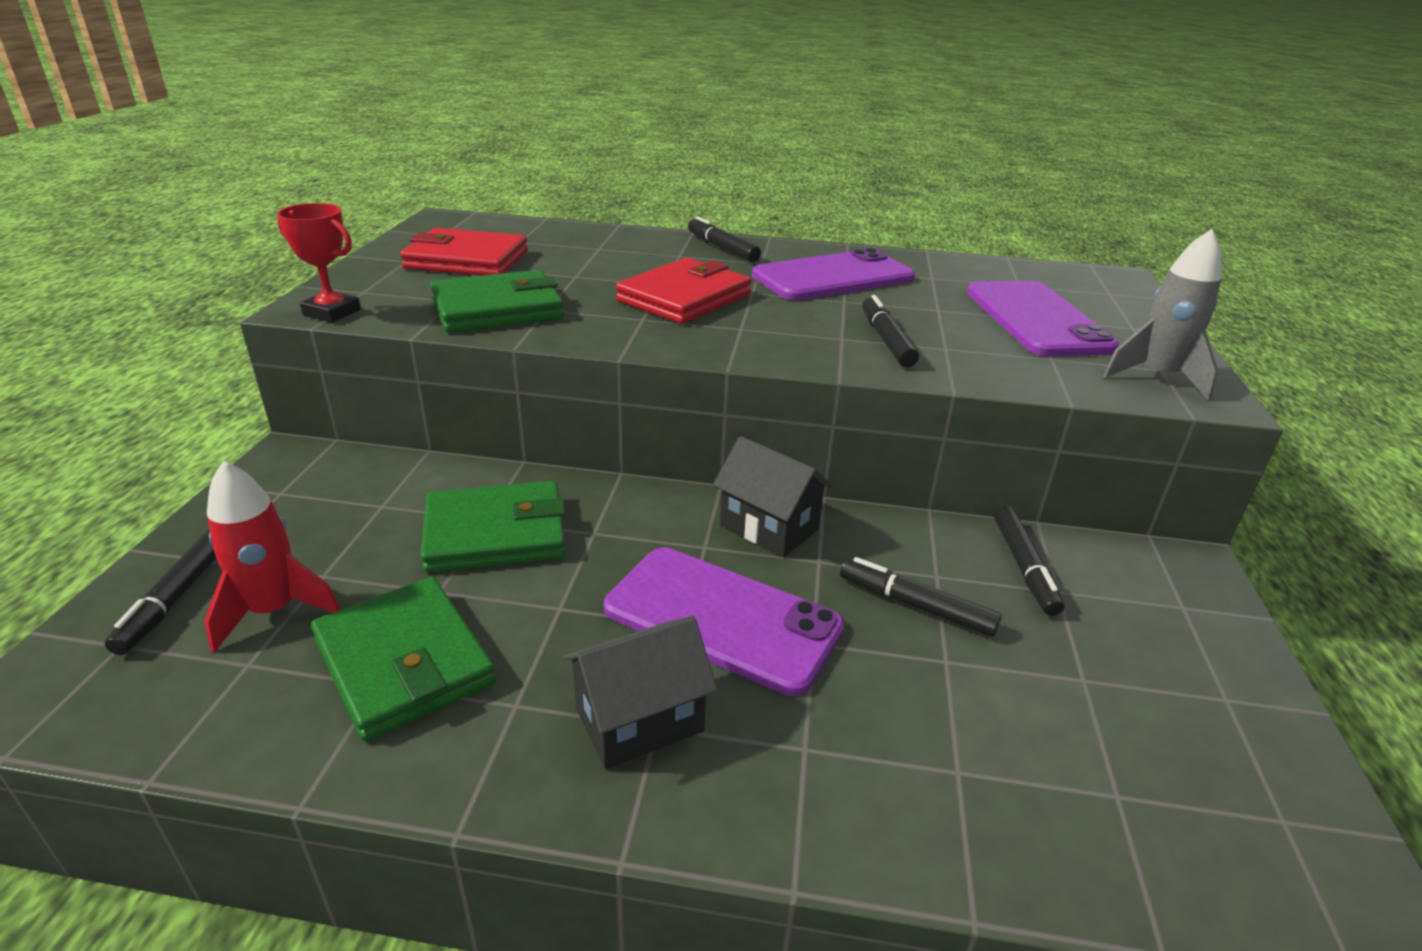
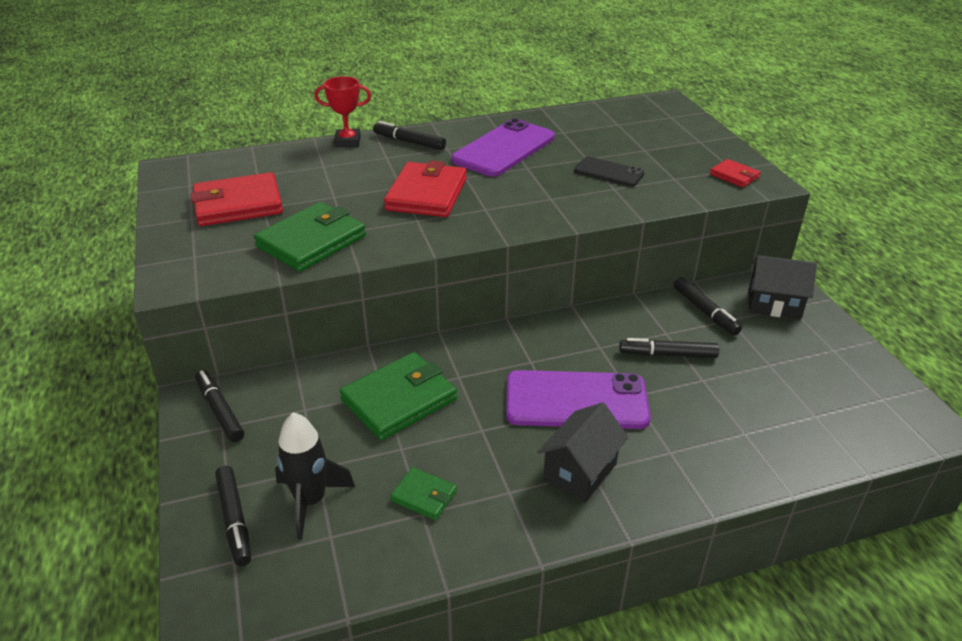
camera: 25 degrees left, 5 degrees up
red rocket [204,461,341,653] -> black rocket [275,412,355,539]
red trophy [277,203,361,323] -> red trophy moved to [314,76,371,147]
green wallet [311,577,496,741] -> green wallet [390,467,457,520], size x0.51
black house [713,436,833,557] -> black house moved to [748,255,817,320]
black marker [862,295,919,367] -> black marker moved to [195,370,244,442]
purple phone [967,280,1119,356] -> none
grey rocket [1103,229,1222,401] -> red wallet [710,159,761,187]
none -> black phone [574,157,644,187]

